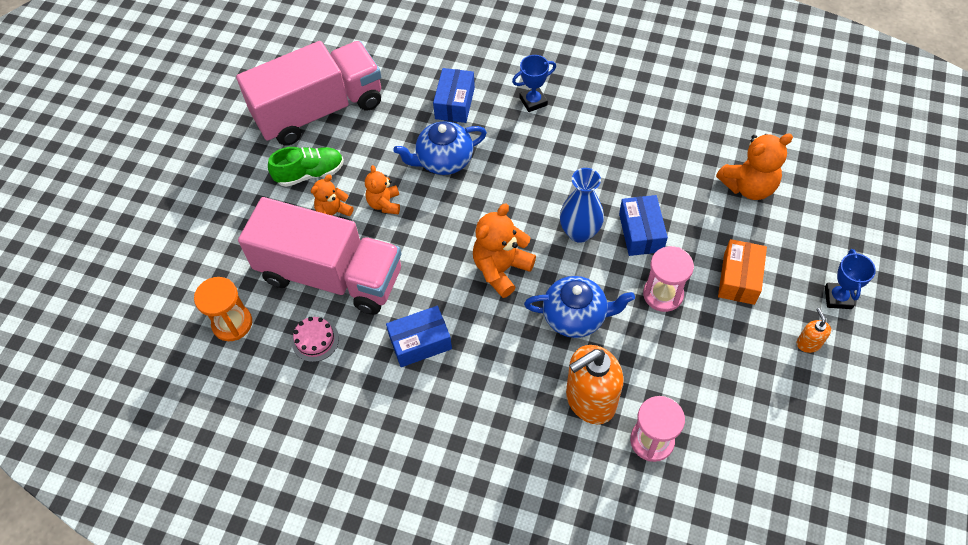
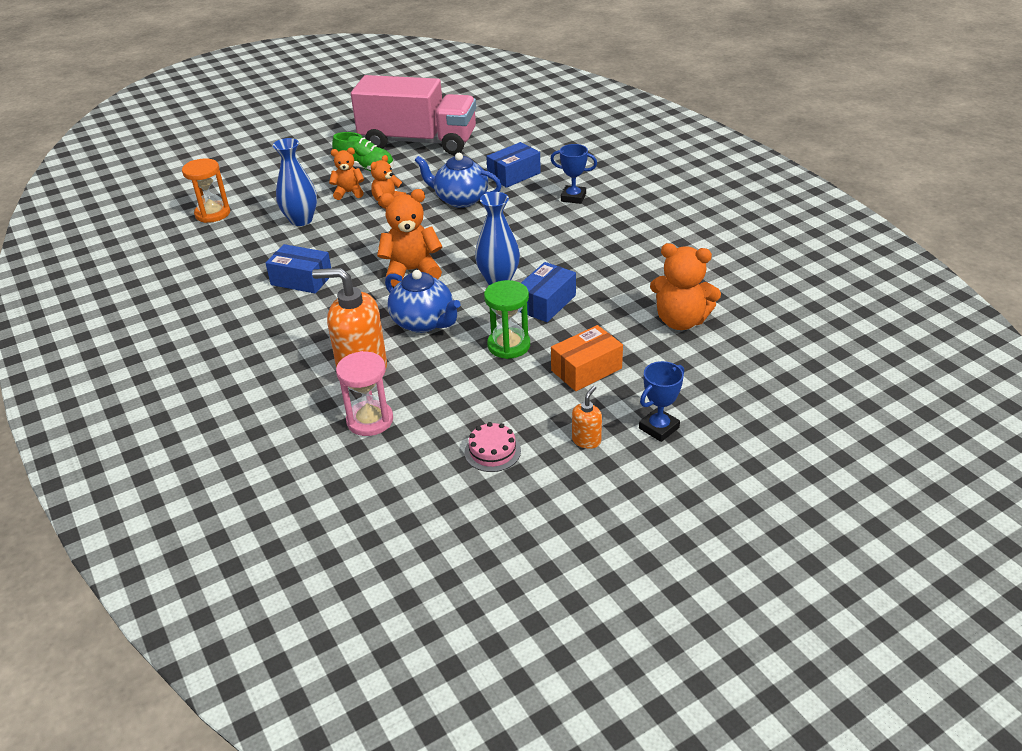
camera: 40 degrees right, 20 degrees down
pink truck [238,197,401,315] -> blue vase [273,138,317,226]
pink cake [292,317,339,362] -> pink cake moved to [464,422,521,472]
pink hourglass [643,246,694,312] -> green hourglass [484,280,530,359]

